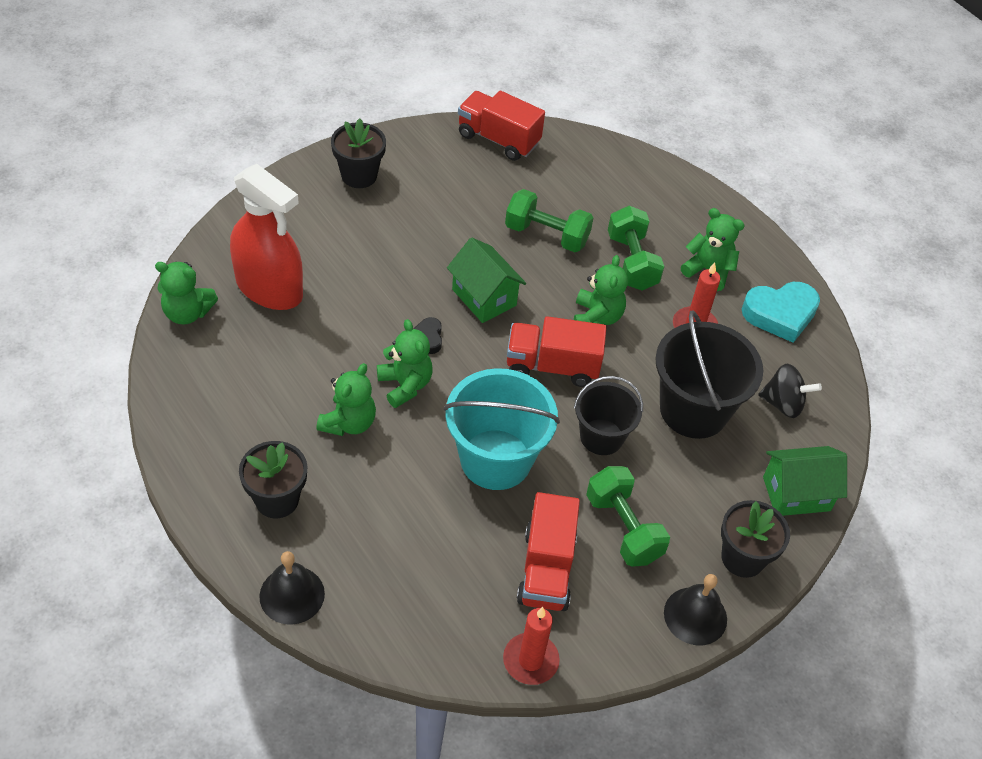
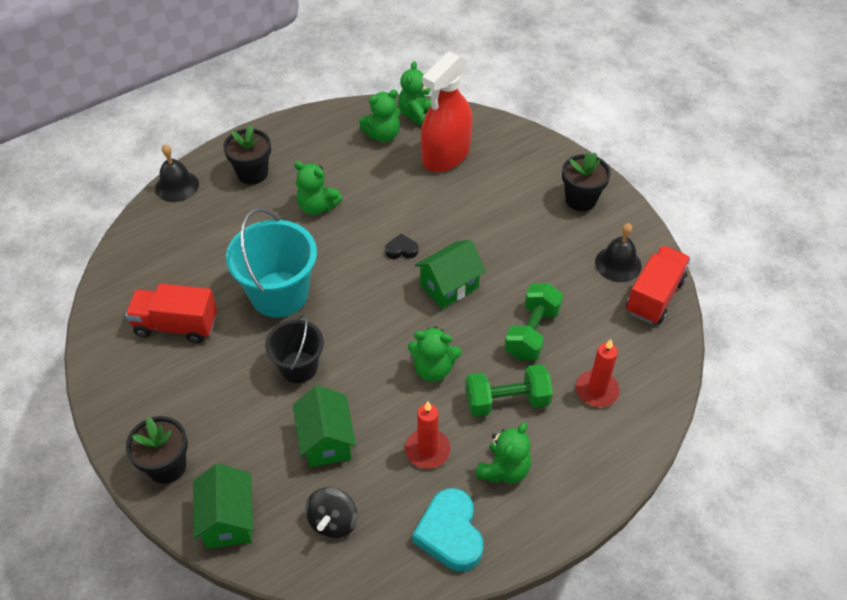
camera: 95 degrees right, 0 degrees up
green teddy bear [377,319,433,408] -> green teddy bear moved to [359,90,400,142]
red candle [503,607,560,685] -> red candle moved to [576,339,620,407]
red truck [507,316,607,387] -> none
green dumbbell [586,466,670,567] -> none
black bucket [656,310,763,439] -> green house [293,385,356,467]
black bell [664,574,727,645] -> black bell moved to [595,223,642,282]

